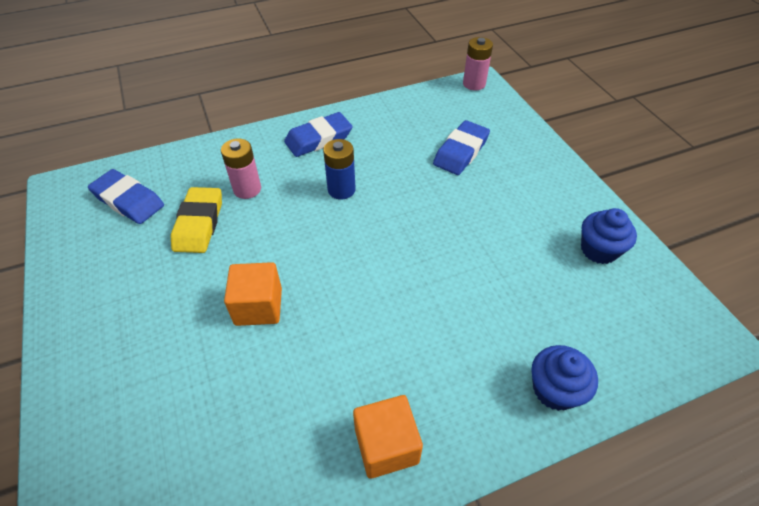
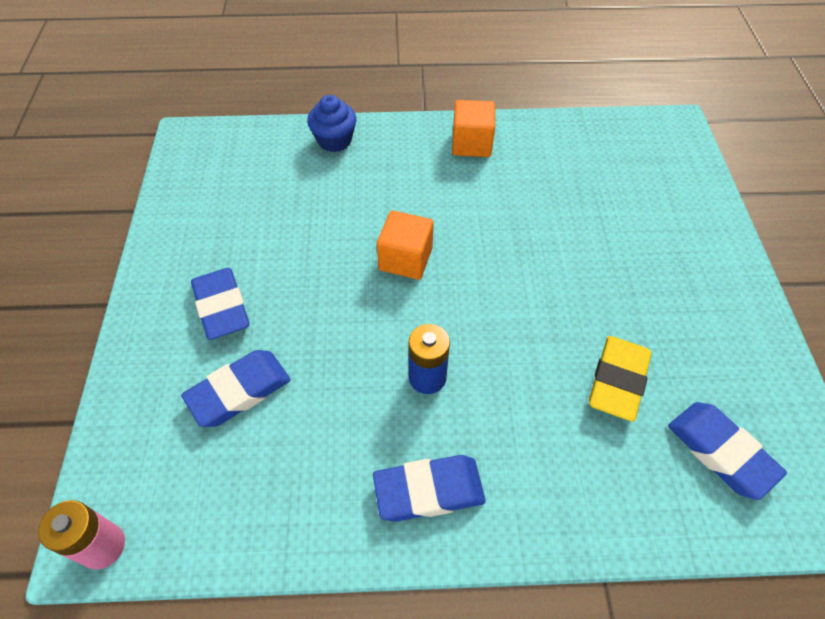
camera: 160 degrees left, 5 degrees up
pink battery [221,138,261,199] -> none
orange cube [224,262,282,326] -> orange cube moved to [377,210,434,280]
blue cupcake [581,208,637,264] -> none
none -> blue eraser [191,268,249,340]

